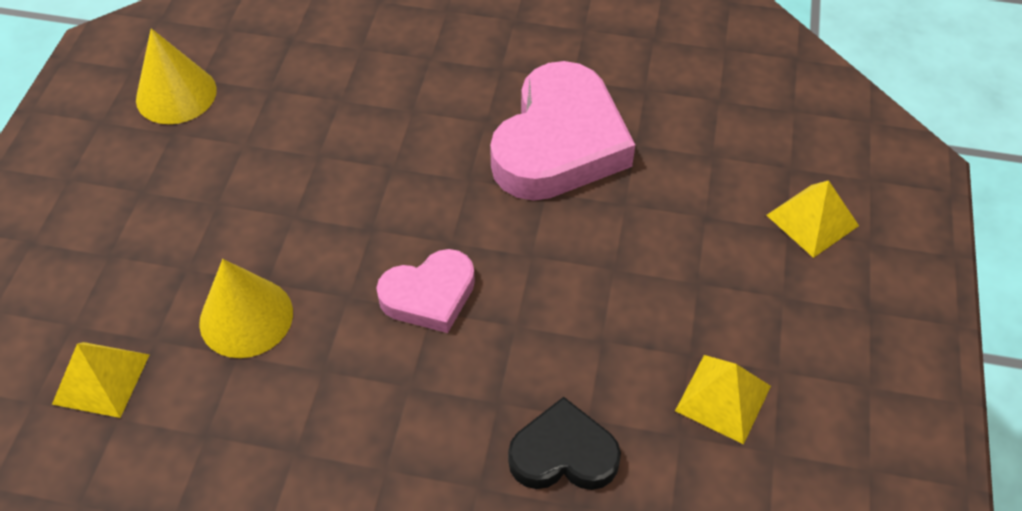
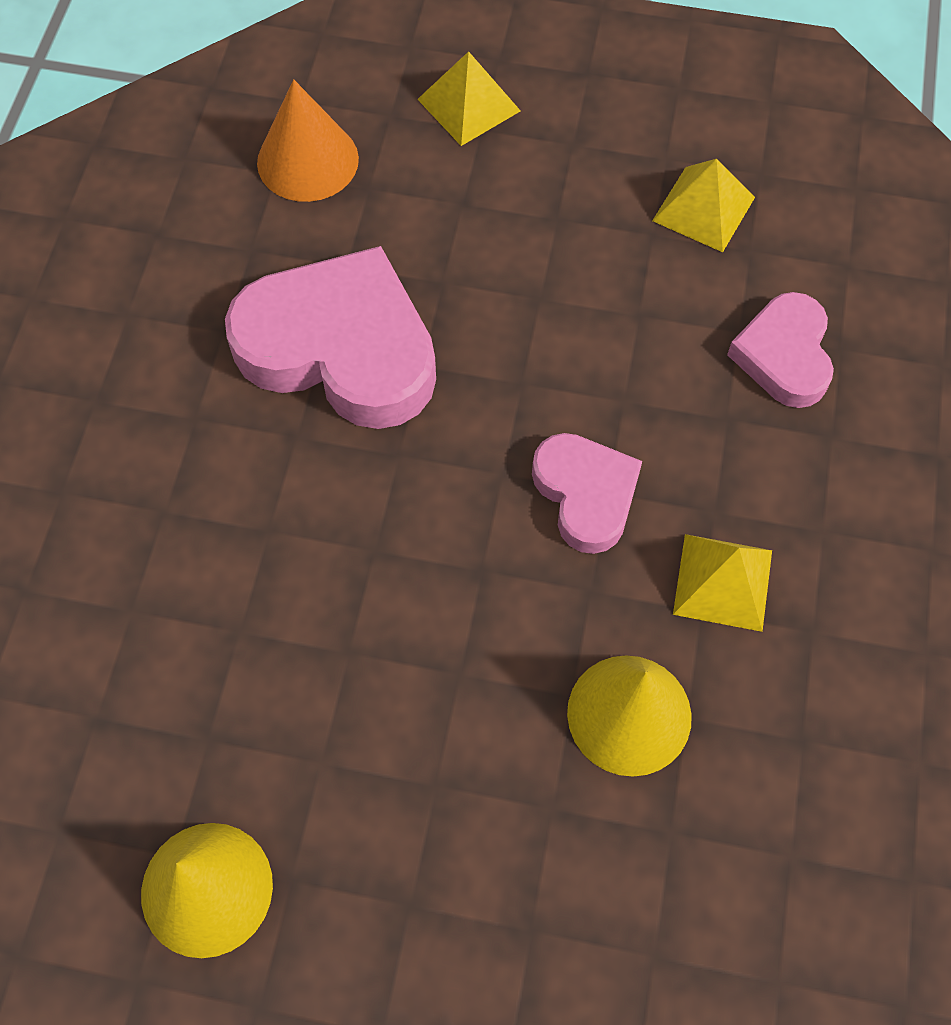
camera: 90 degrees left, 10 degrees up
yellow pyramid [52,342,150,418] -> yellow pyramid moved to [673,534,772,632]
black heart [508,397,621,490] -> pink heart [727,292,834,408]
none -> orange cone [257,79,359,202]

